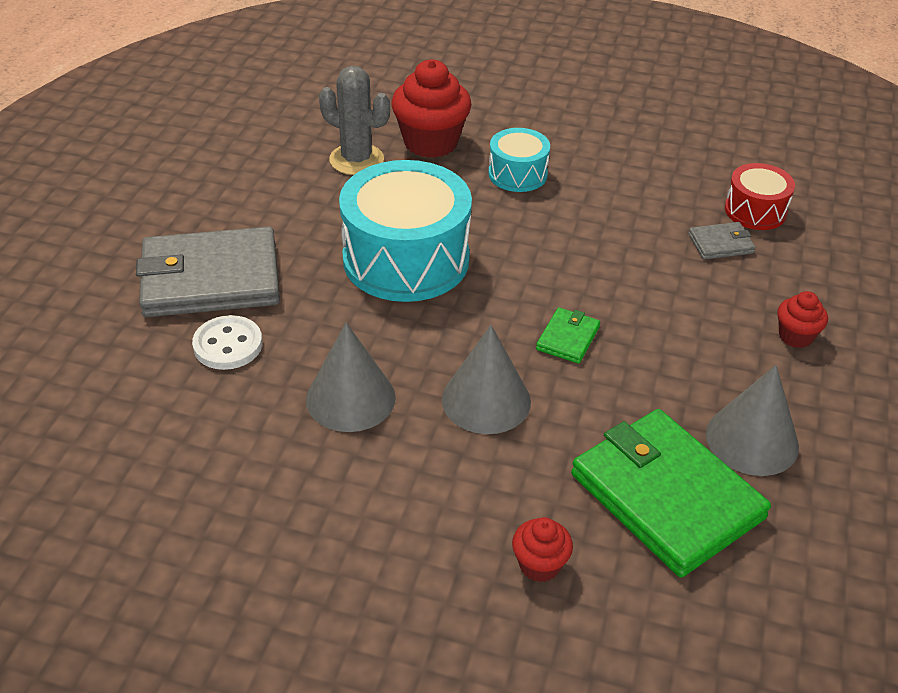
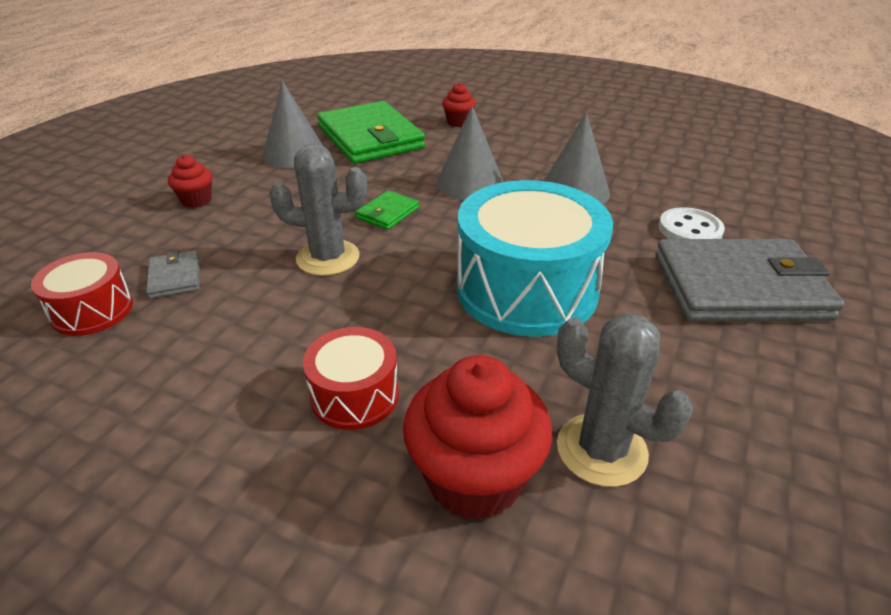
camera: 170 degrees left, 5 degrees down
turquoise drum [488,128,550,192] -> red drum [303,327,399,430]
grey wallet [688,222,756,260] -> grey wallet turned 75 degrees clockwise [146,250,200,299]
none -> grey cactus [269,144,367,276]

